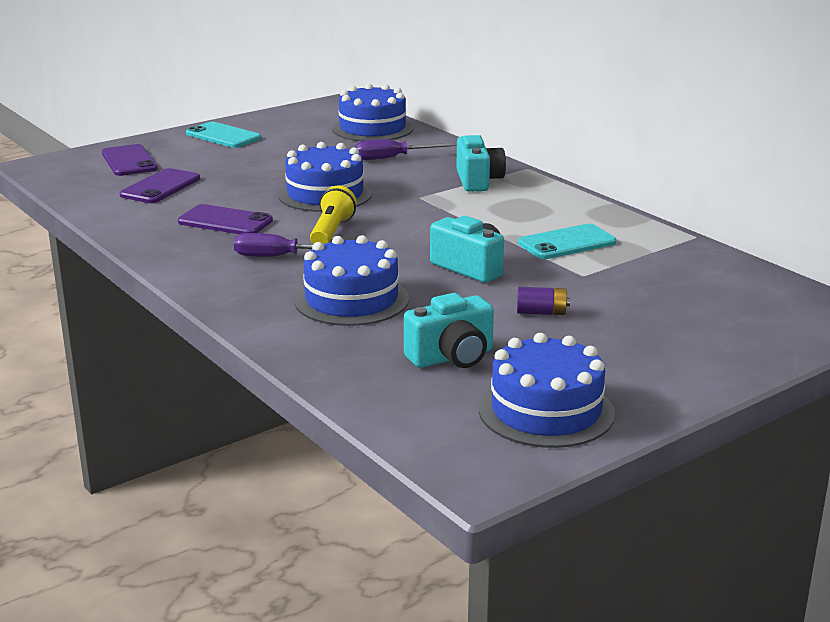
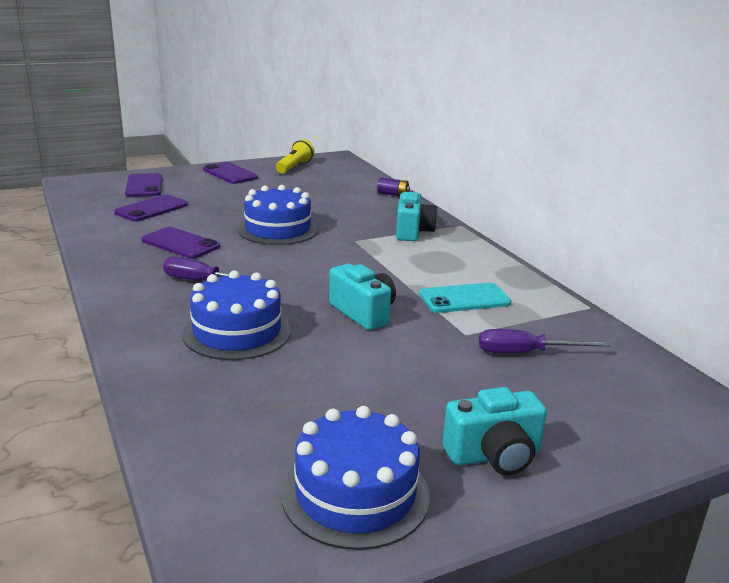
camera: 10 degrees right, 0 degrees up
turquoise phone [186,122,261,148] -> purple phone [203,162,258,184]
yellow flashlight [310,186,357,244] -> yellow flashlight moved to [276,139,315,174]
blue cake [332,83,413,141] -> none
purple screwdriver [355,139,457,160] -> purple screwdriver moved to [479,329,610,353]
turquoise camera [404,293,494,368] -> turquoise camera moved to [442,387,547,475]
purple battery [517,287,570,315] -> purple battery moved to [377,178,410,196]

